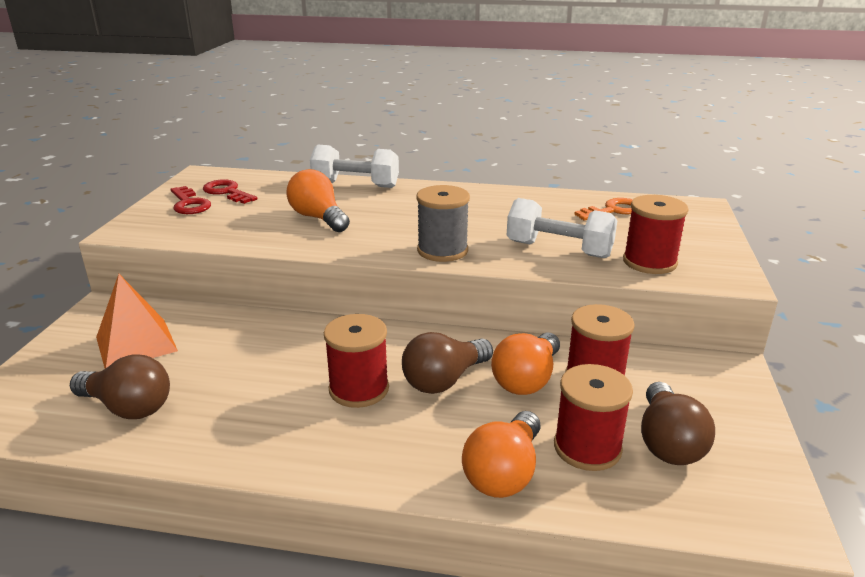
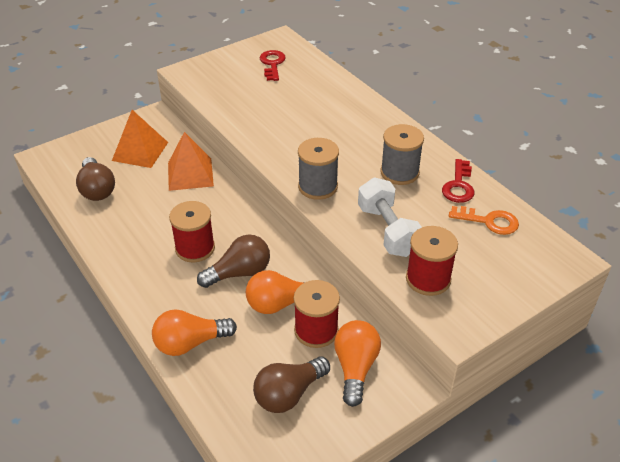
camera: 45 degrees right, 15 degrees up
red key [171,186,211,214] -> red key moved to [442,159,474,203]
orange light bulb [286,169,350,232] -> orange light bulb moved to [334,320,381,407]
white dumbbell [310,145,399,188] -> none
brown light bulb [402,332,493,394] -> brown light bulb turned 150 degrees clockwise [197,234,270,288]
red spool [554,364,633,471] -> none
none -> orange pyramid [168,132,214,191]
none -> grey spool [380,124,424,185]

